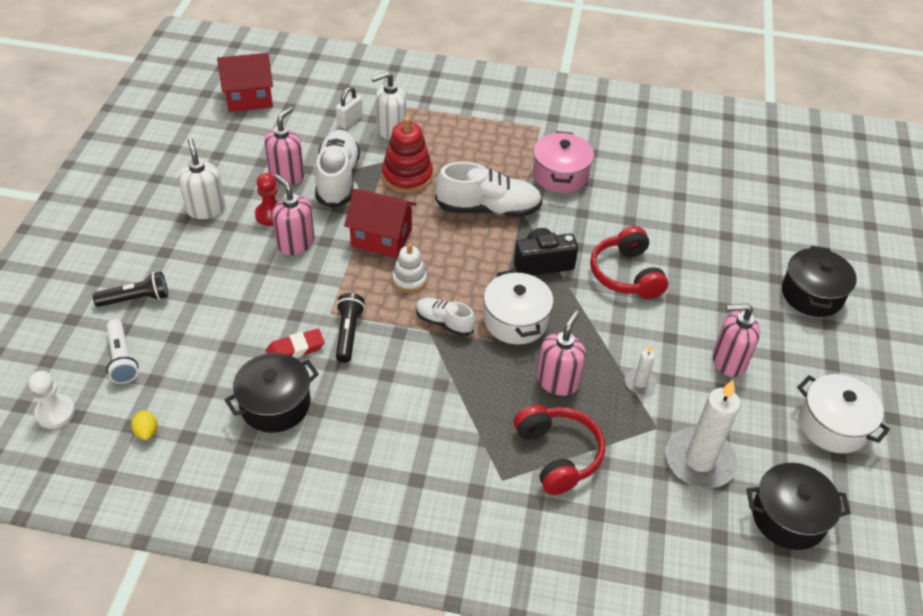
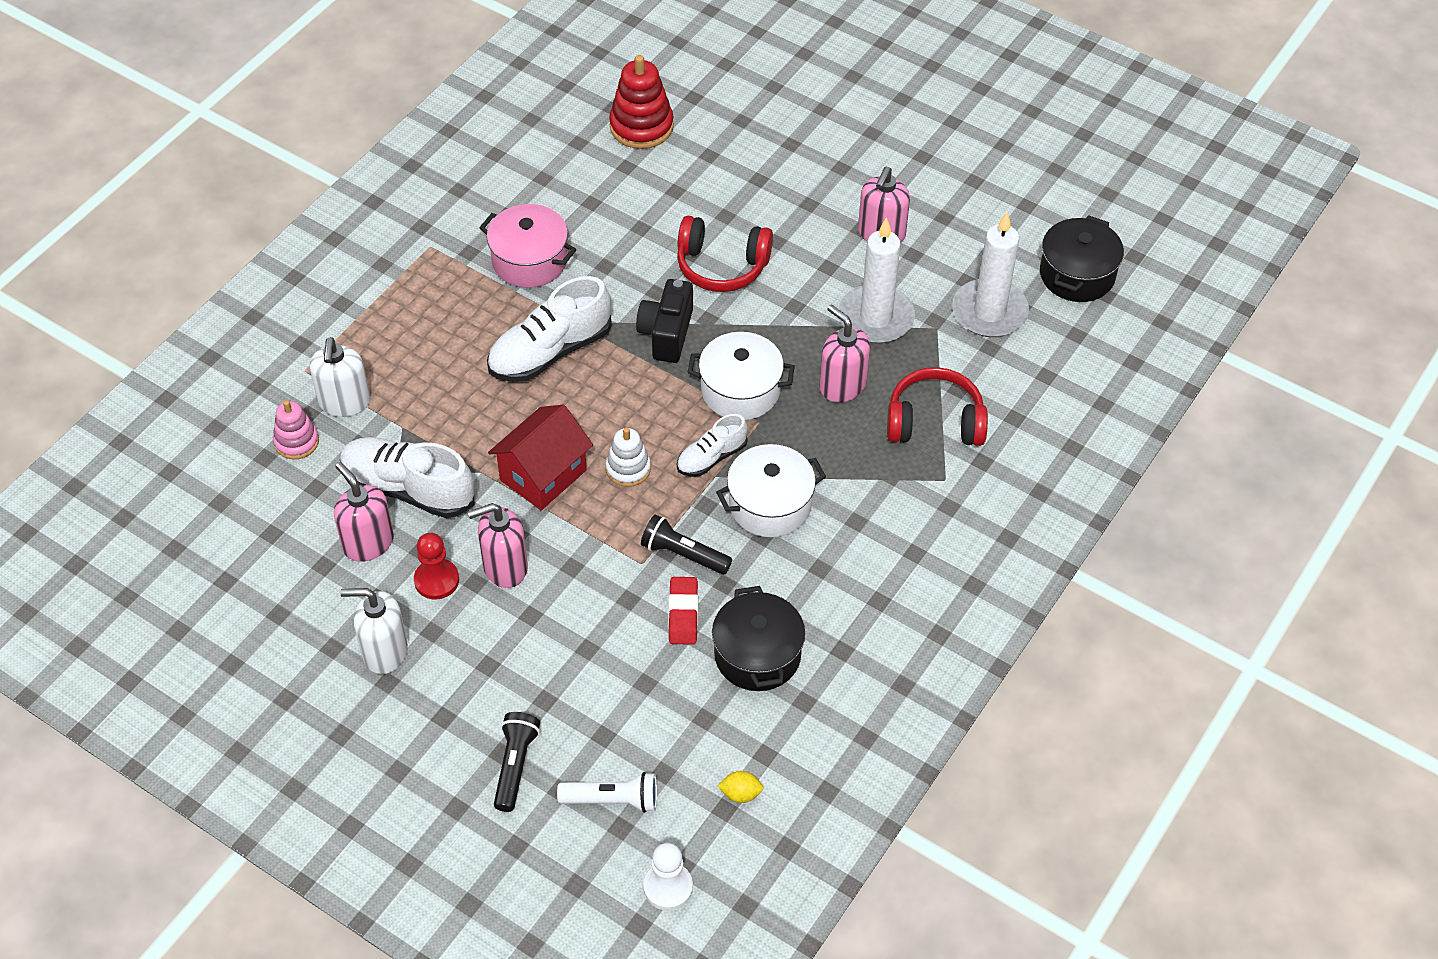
camera: 65 degrees left, 5 degrees up
red house [217,53,273,112] -> none
white padlock [336,87,362,129] -> pink stacking toy [273,400,319,459]
red stacking toy [382,116,433,193] -> red stacking toy moved to [609,55,674,149]
white shoe [435,162,542,217] -> white shoe turned 150 degrees counterclockwise [487,276,612,382]
white candle [625,346,657,394] -> white candle [838,217,915,344], size x2.10
black pot [782,246,857,317] -> none
white pot [797,374,890,453] -> white pot moved to [716,444,826,537]

